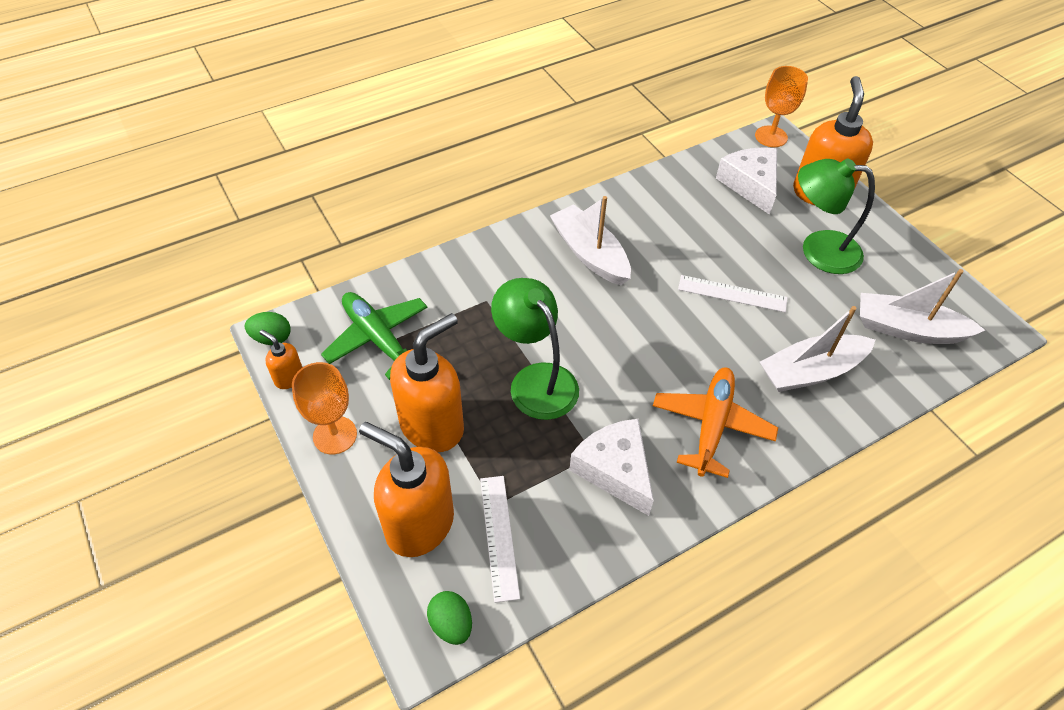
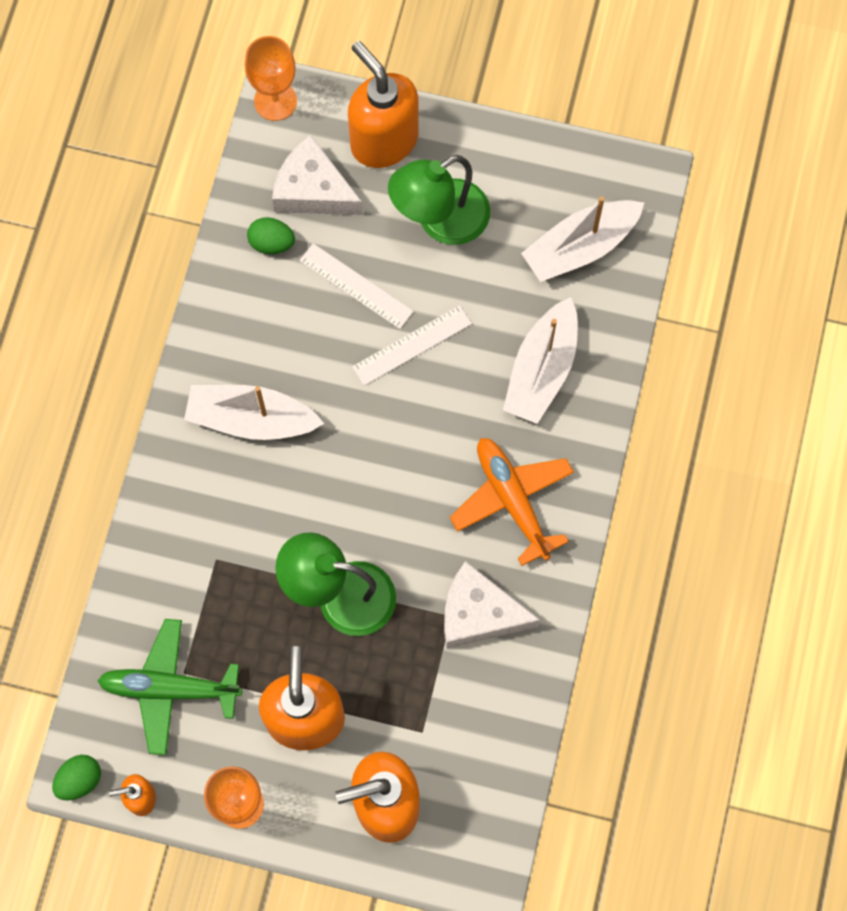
camera: 45 degrees left, 20 degrees up
green egg [427,591,472,645] -> green egg moved to [247,217,295,254]
white ruler [480,476,520,603] -> white ruler moved to [299,243,414,329]

